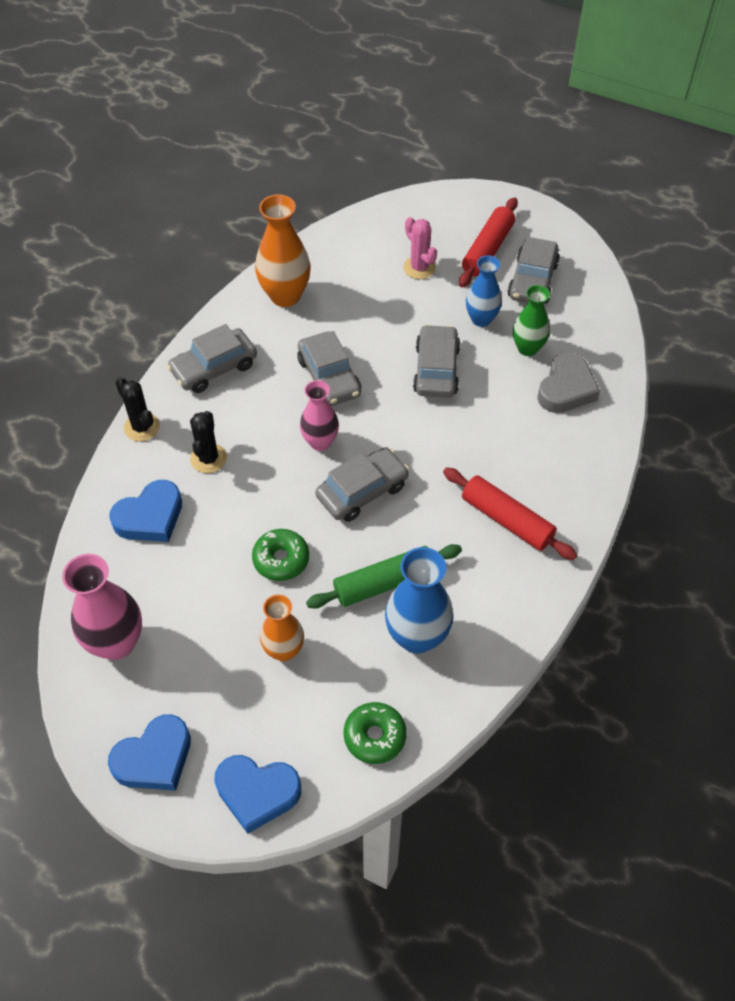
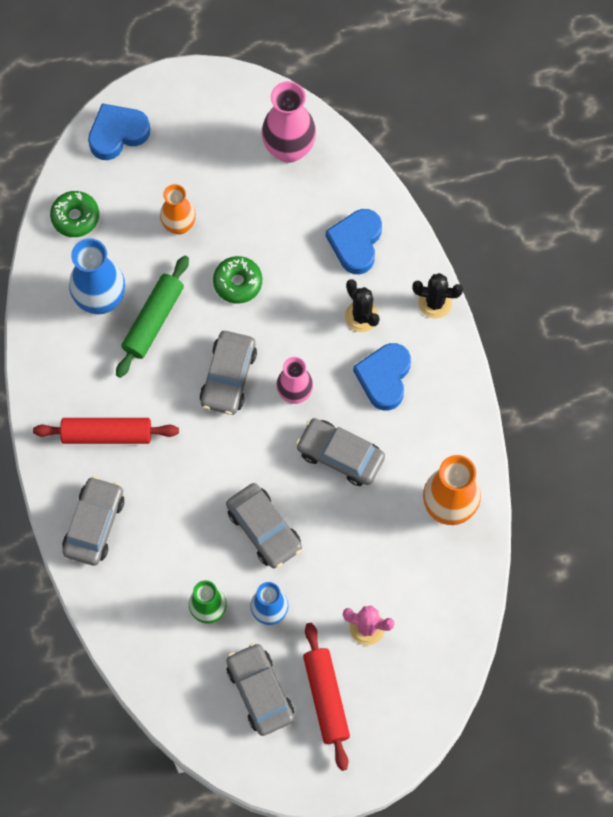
camera: 140 degrees right, 15 degrees up
blue heart [108,714,191,791] -> blue heart moved to [353,343,411,411]
grey car [167,324,257,393] -> grey car moved to [62,476,124,565]
grey heart [537,352,600,413] -> none

